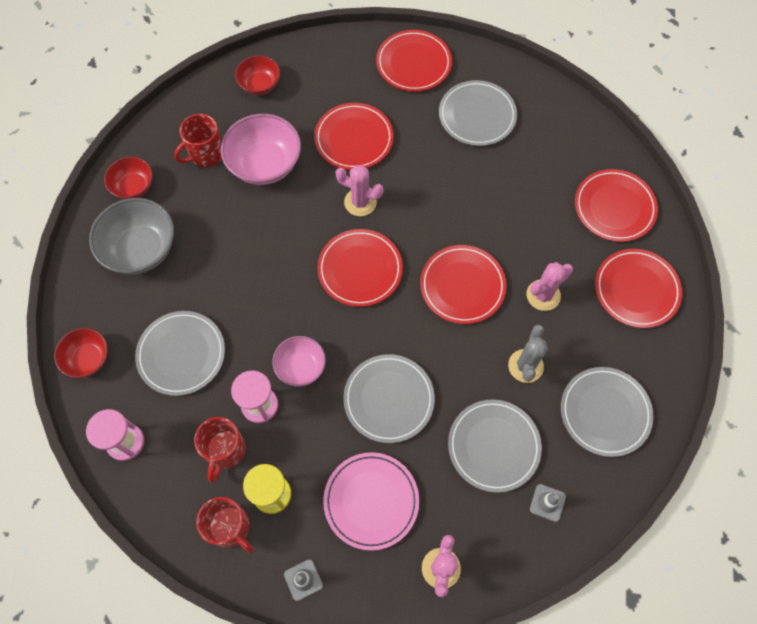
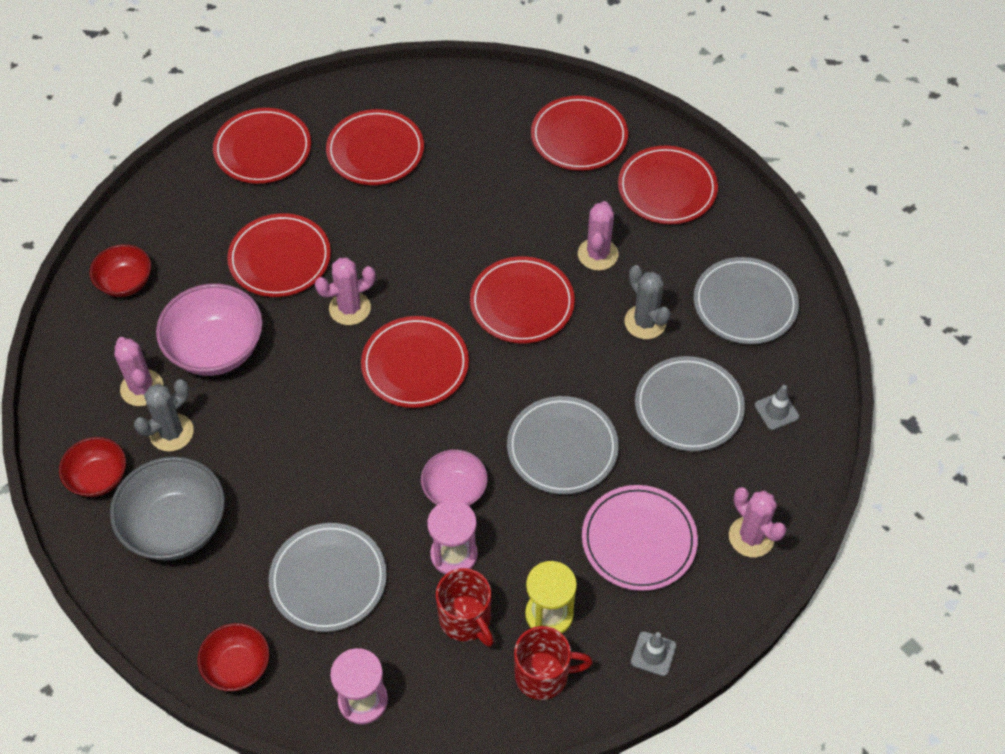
camera: 45 degrees left, 10 degrees down
red mug [174,114,222,167] -> pink cactus [114,337,164,406]
grey plate [439,80,517,146] -> red plate [326,109,424,185]
none -> grey cactus [134,379,194,452]

